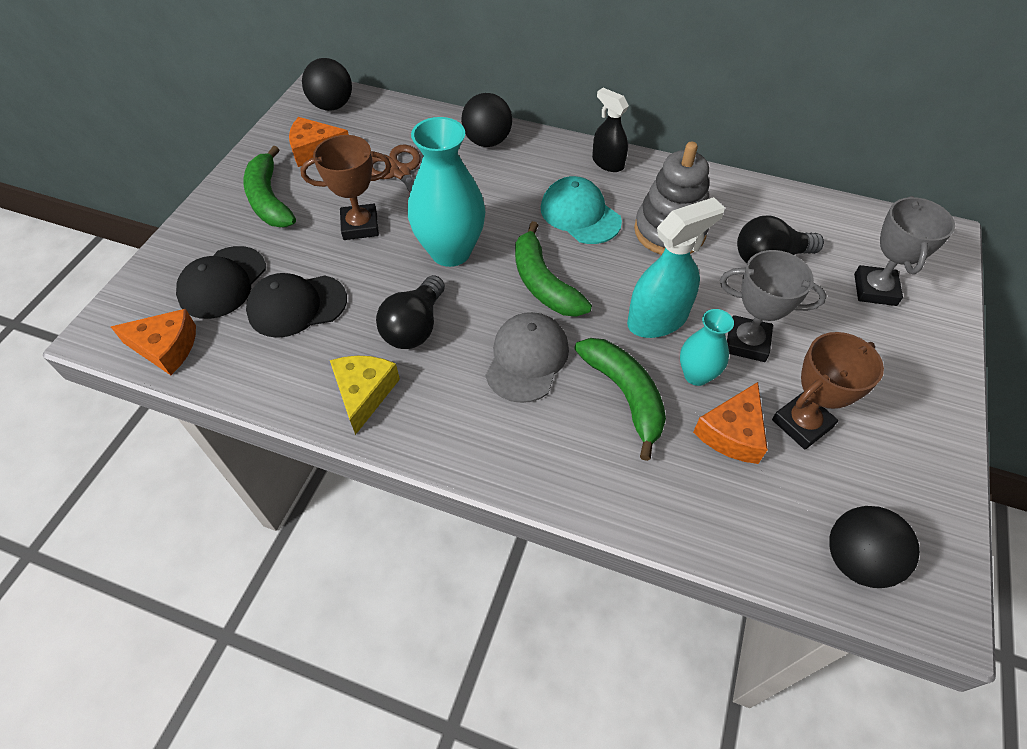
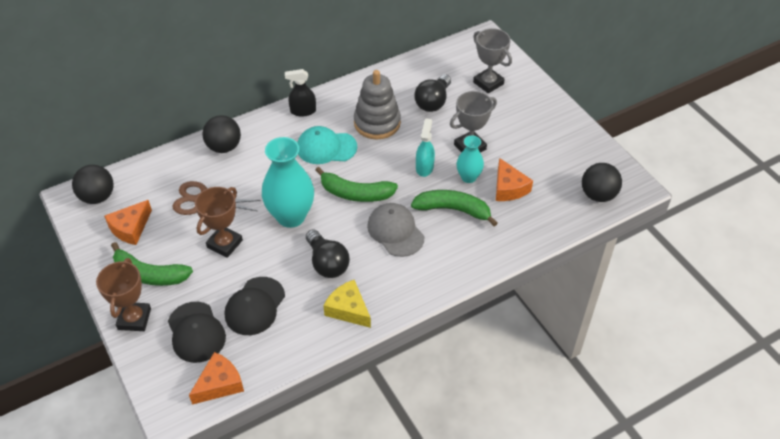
camera: 50 degrees left, 5 degrees down
turquoise spray bottle [627,197,725,338] -> turquoise spray bottle [416,118,435,177], size x0.64
brown trophy [772,332,884,450] -> brown trophy moved to [96,258,151,331]

